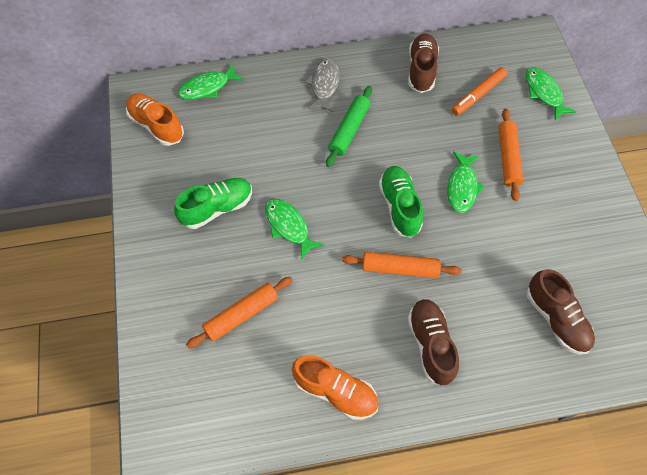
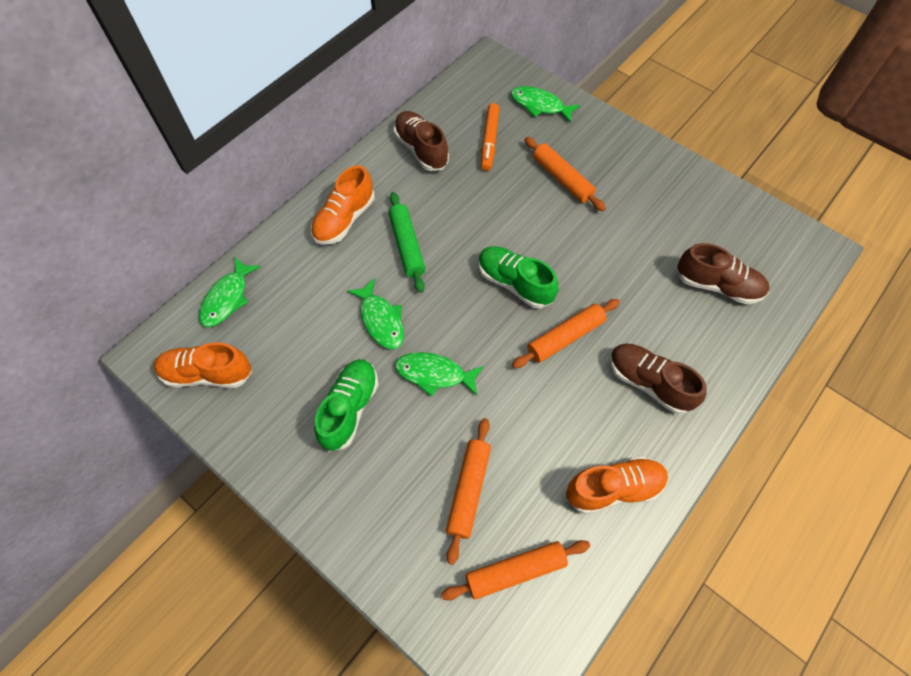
camera: 40 degrees left, 0 degrees up
grey fish [305,58,340,112] -> orange shoe [311,165,374,245]
green fish [447,151,485,213] -> green fish moved to [347,278,404,350]
none -> orange rolling pin [441,540,590,601]

